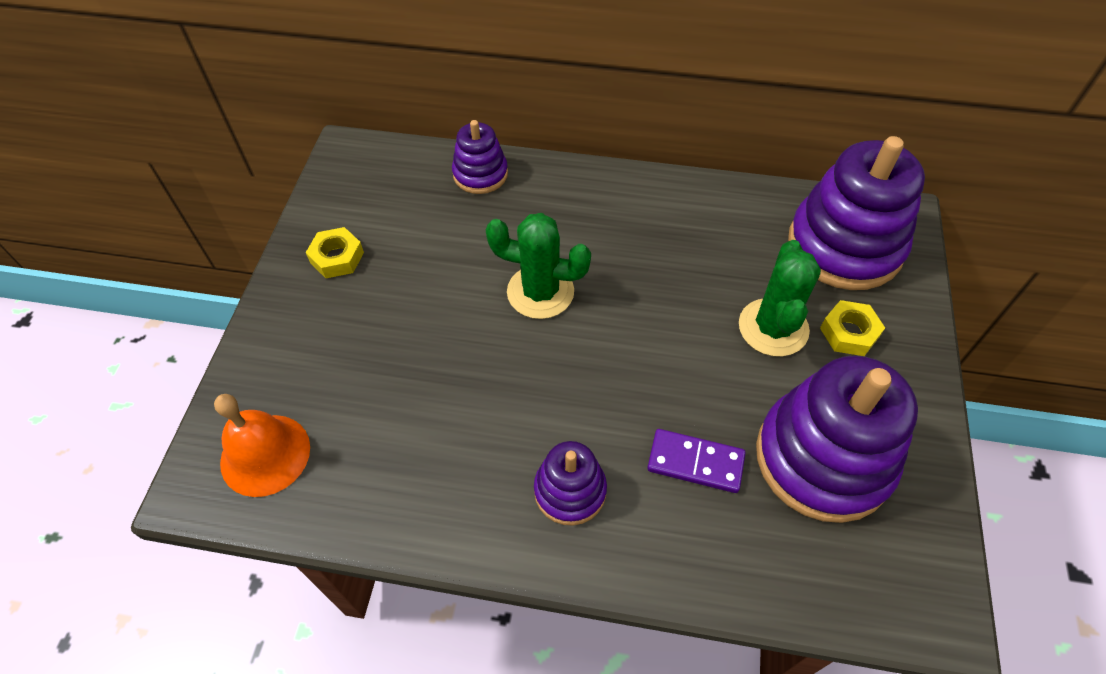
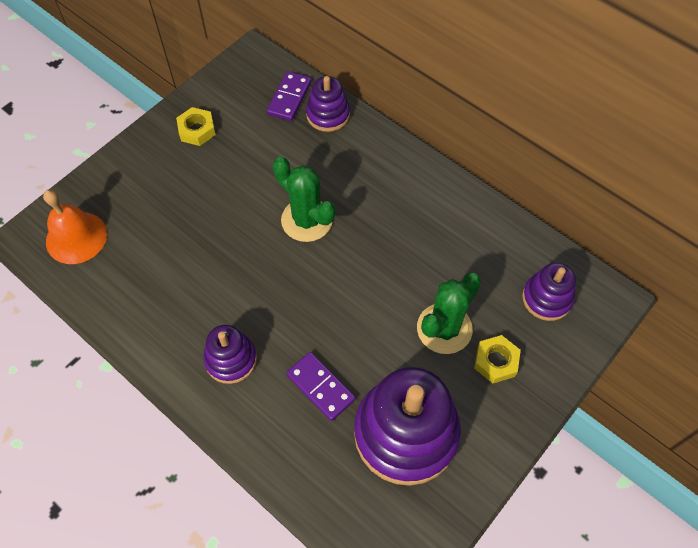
camera: 30 degrees right, 5 degrees up
purple stacking toy [788,136,925,290] -> purple stacking toy [522,262,576,321], size x0.52
none -> purple domino [267,71,312,121]

